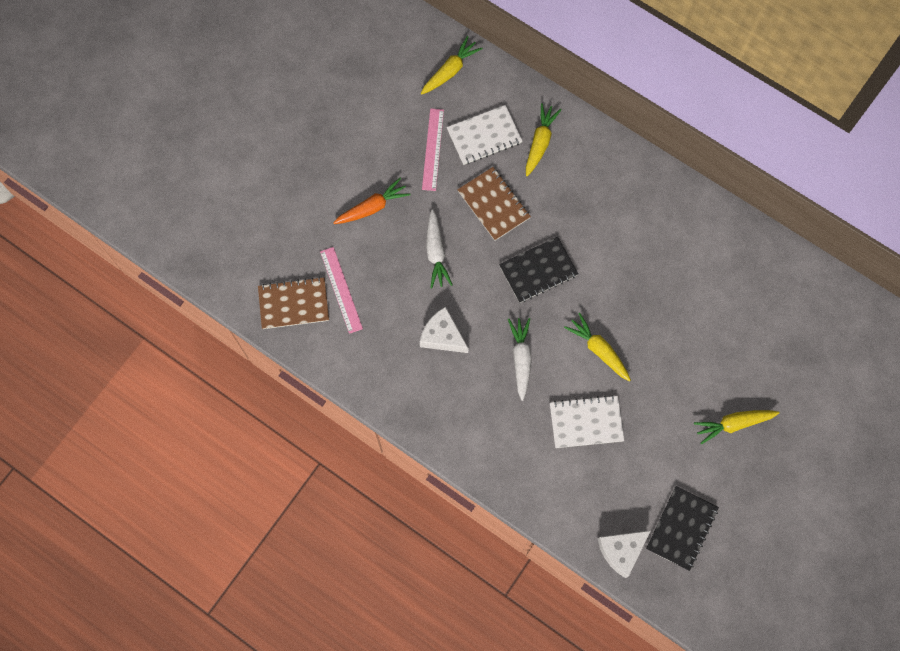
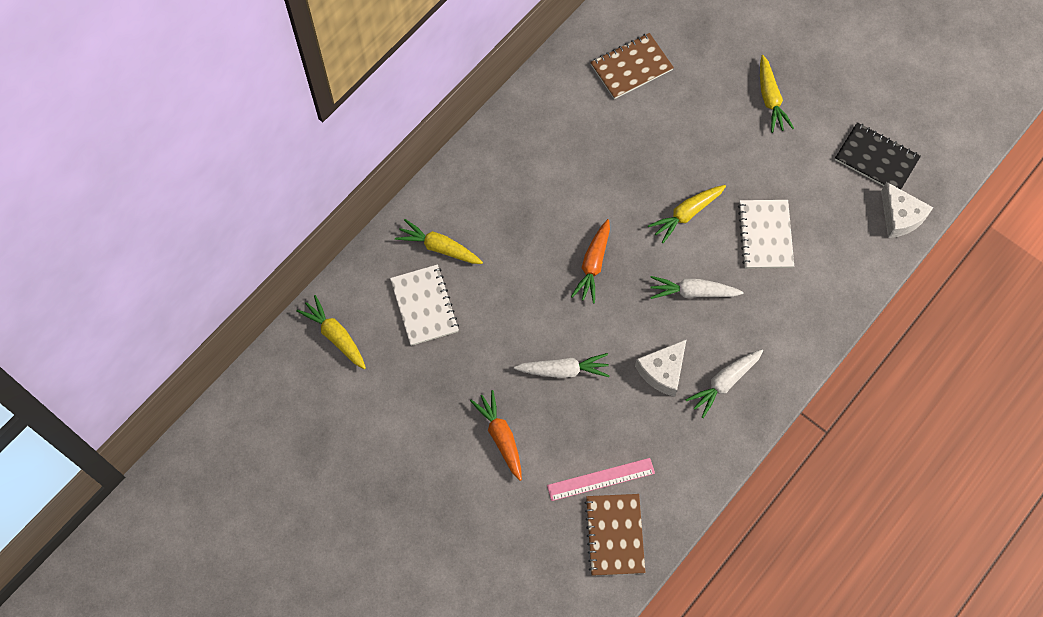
camera: 85 degrees left, 5 degrees down
pink ruler [422,108,444,191] -> none
brown notebook [457,167,531,241] -> brown notebook moved to [590,33,674,99]
black notebook [499,237,578,303] -> orange carrot [571,219,610,303]
none -> white carrot [685,349,763,418]

